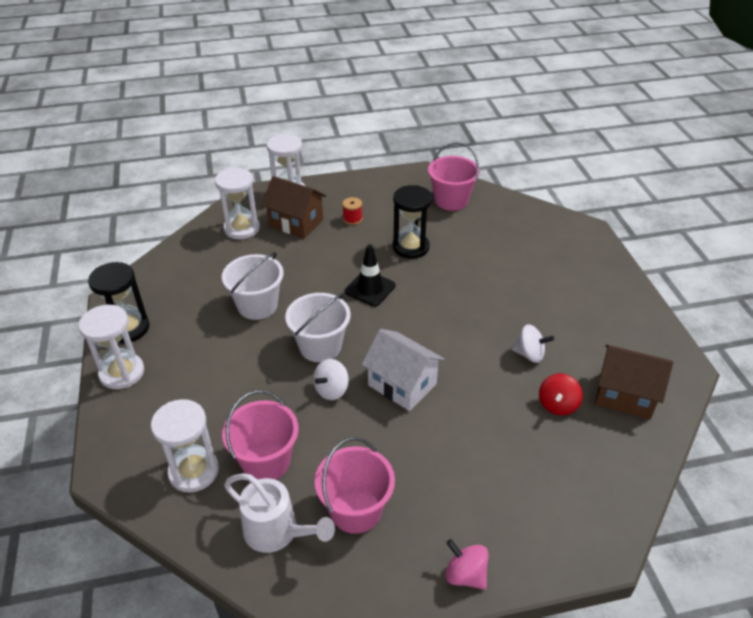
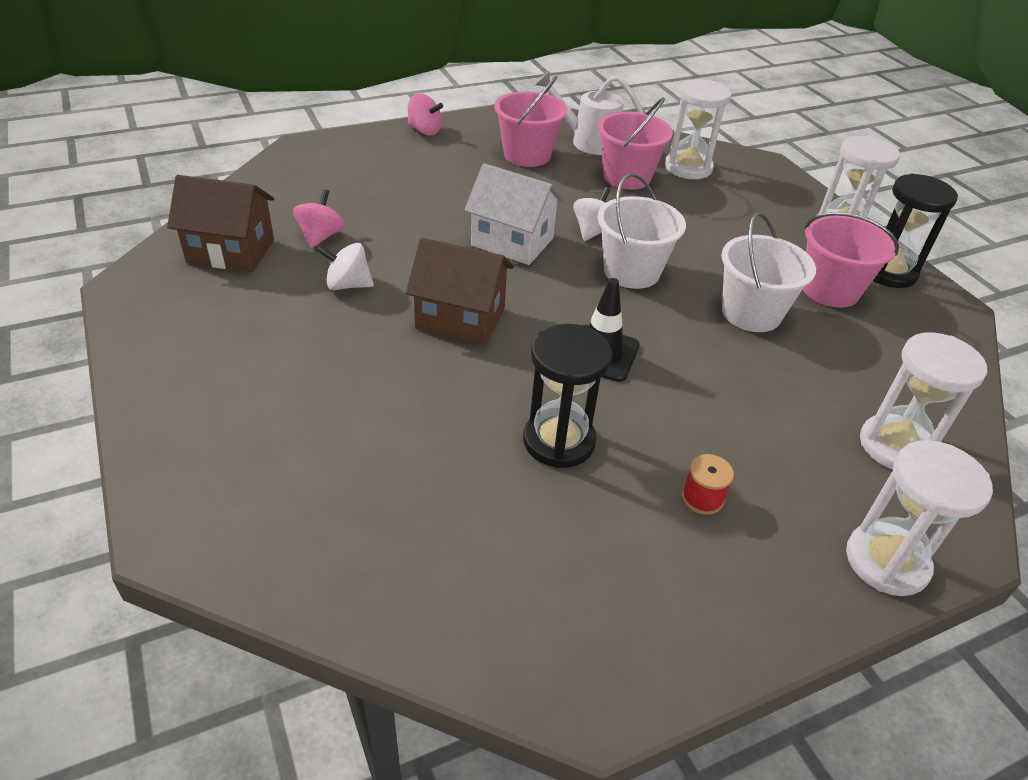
camera: 165 degrees right, 0 degrees up
brown house [262,176,326,238] -> brown house moved to [406,238,514,345]
pink bucket [428,142,480,211] -> pink bucket moved to [803,212,899,308]
red spinning top [539,374,583,415] -> pink spinning top [293,189,345,248]

